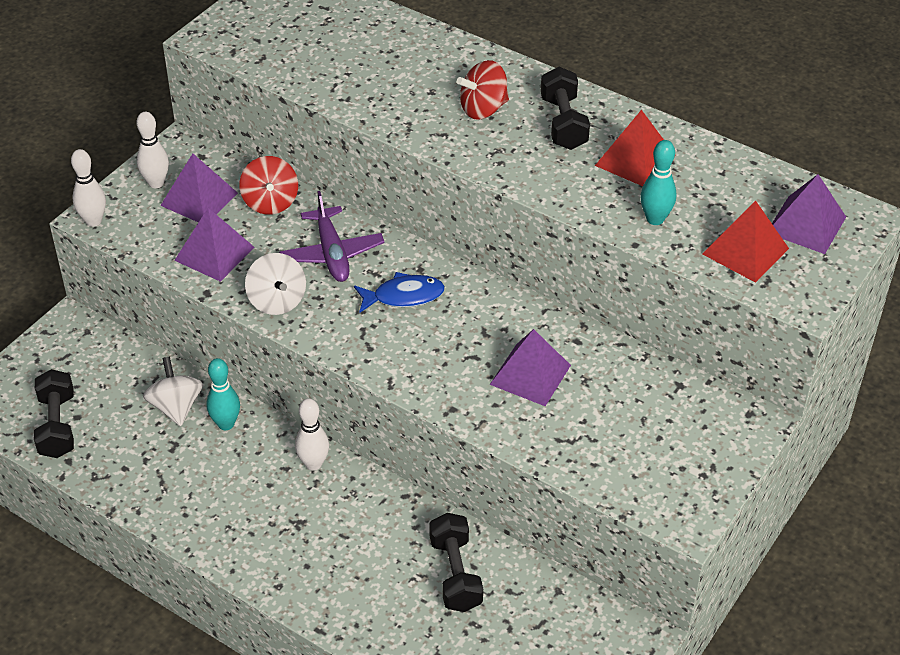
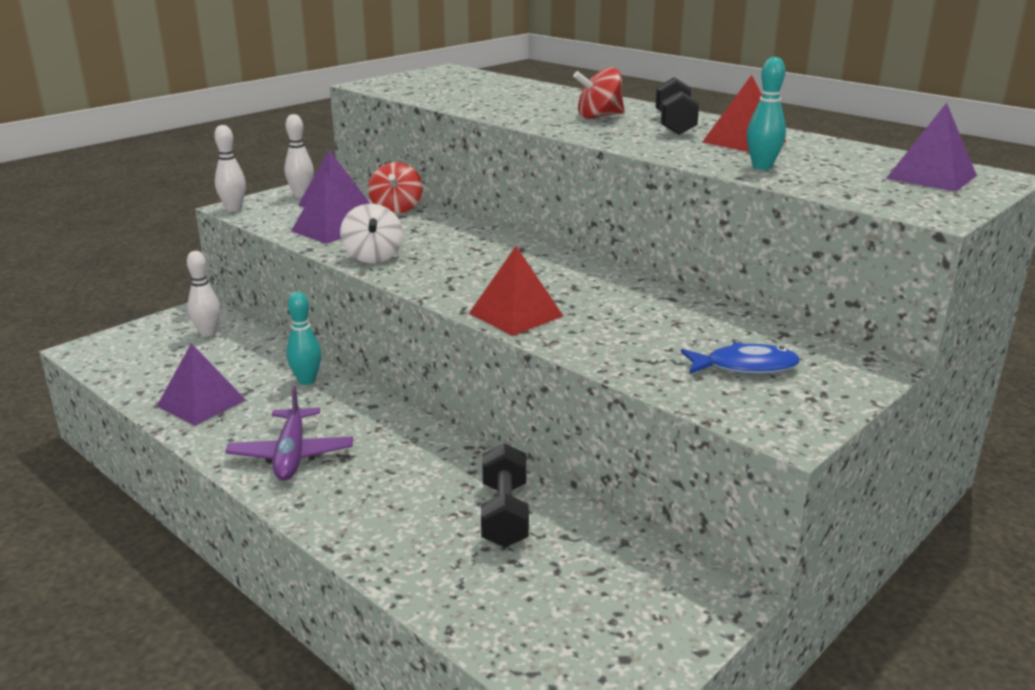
camera: 10 degrees right, 20 degrees down
black dumbbell [34,369,74,458] -> none
white spinning top [143,357,203,426] -> none
purple plane [279,191,385,282] -> purple plane moved to [226,386,353,481]
white bowling pin [295,398,329,471] -> white bowling pin moved to [187,251,220,337]
blue fish [354,272,445,313] -> blue fish moved to [681,342,800,374]
purple pyramid [489,329,571,406] -> purple pyramid moved to [157,343,246,426]
red pyramid [702,200,789,283] -> red pyramid moved to [469,246,563,336]

